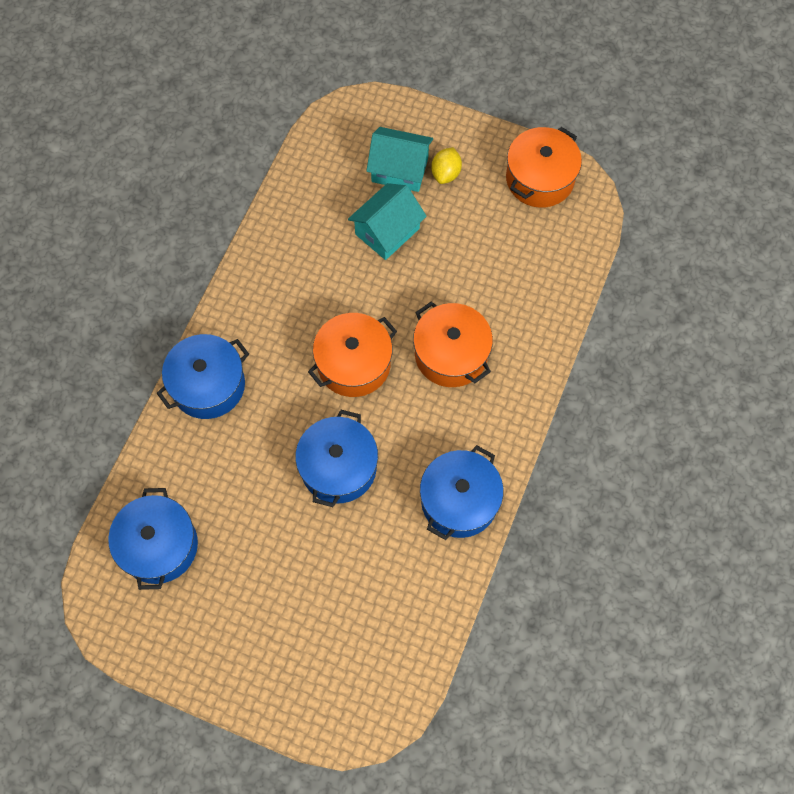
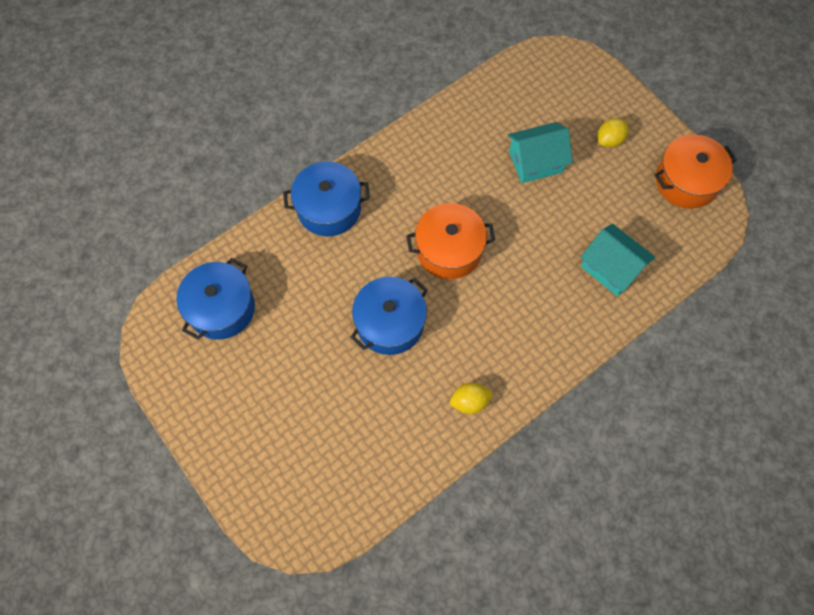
camera: 30 degrees right, 0 degrees up
turquoise house [366,127,433,192] -> turquoise house moved to [580,224,655,296]
orange pot [413,301,493,387] -> none
blue pot [420,445,503,540] -> yellow lemon [450,383,494,414]

